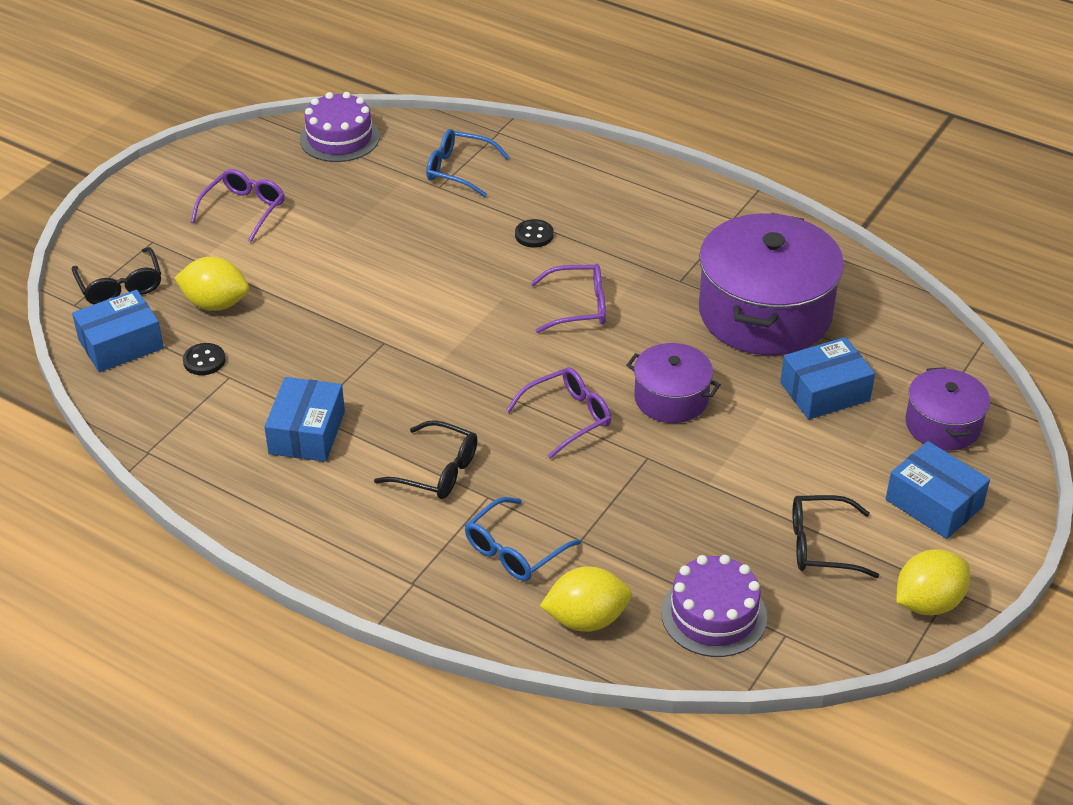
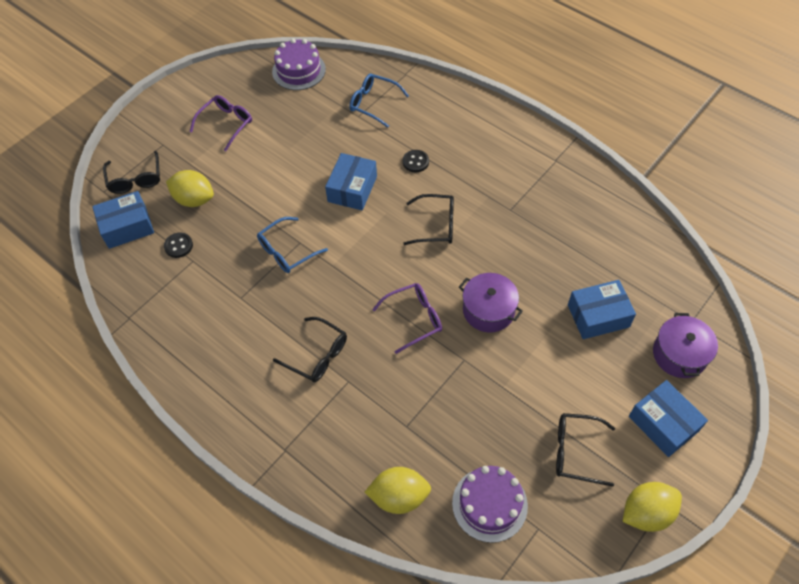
camera: 10 degrees right, 15 degrees up
blue box [264,377,345,462] -> blue box moved to [325,153,377,210]
blue glasses [465,497,581,581] -> blue glasses moved to [257,217,328,273]
purple glasses [531,264,606,333] -> black glasses [403,194,454,245]
purple pot [699,213,844,355] -> none

